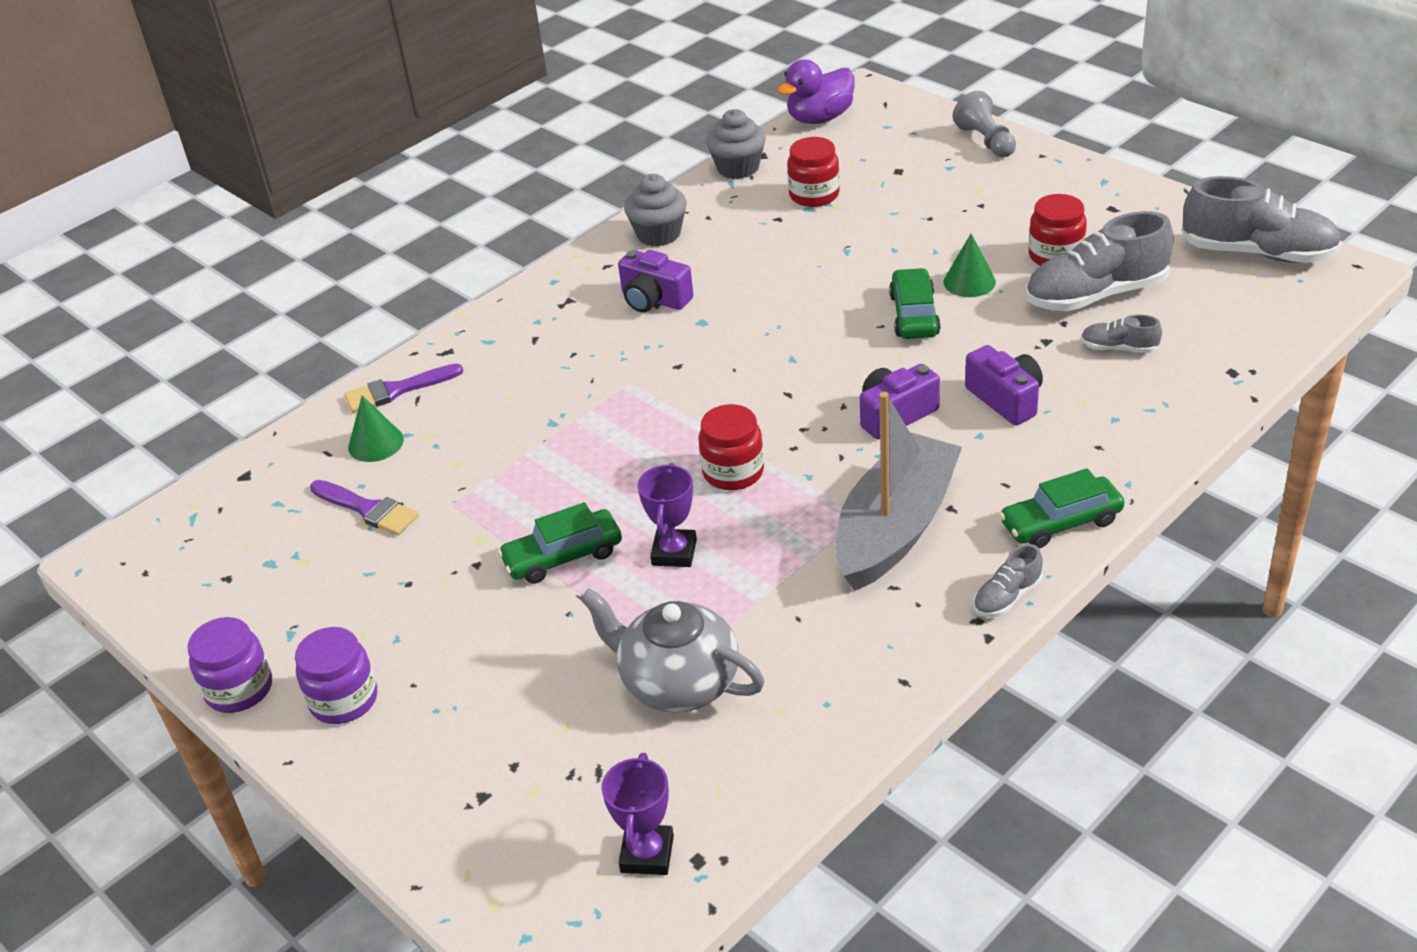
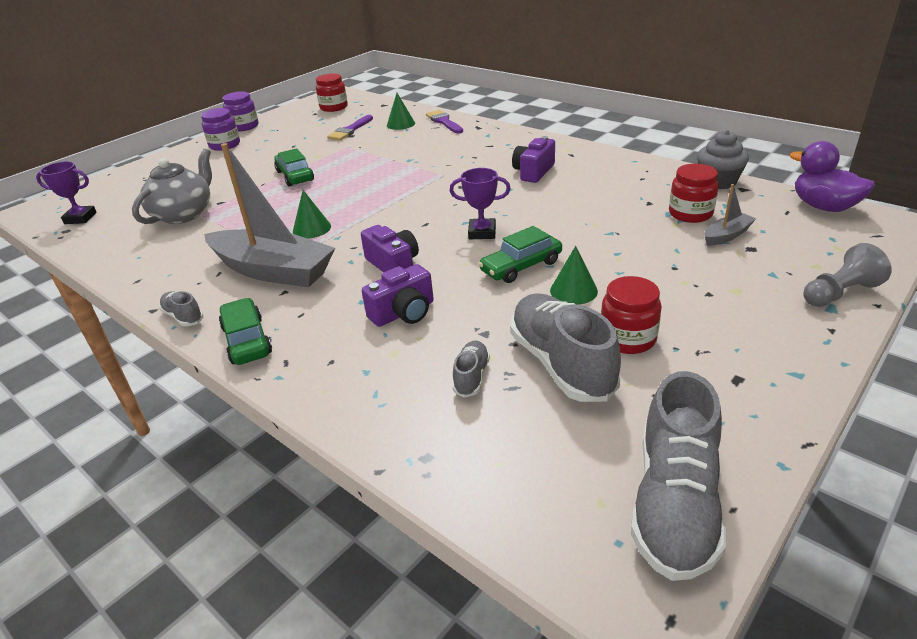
camera: 85 degrees right, 5 degrees down
grey cupcake [624,174,687,246] -> none
purple trophy [637,463,697,567] -> purple trophy moved to [450,168,511,239]
red jar [699,404,764,490] -> red jar moved to [316,73,348,112]
green car [889,268,941,339] -> green car turned 150 degrees clockwise [478,226,562,283]
none -> green cone [293,190,331,239]
none -> grey boat [704,184,756,246]

